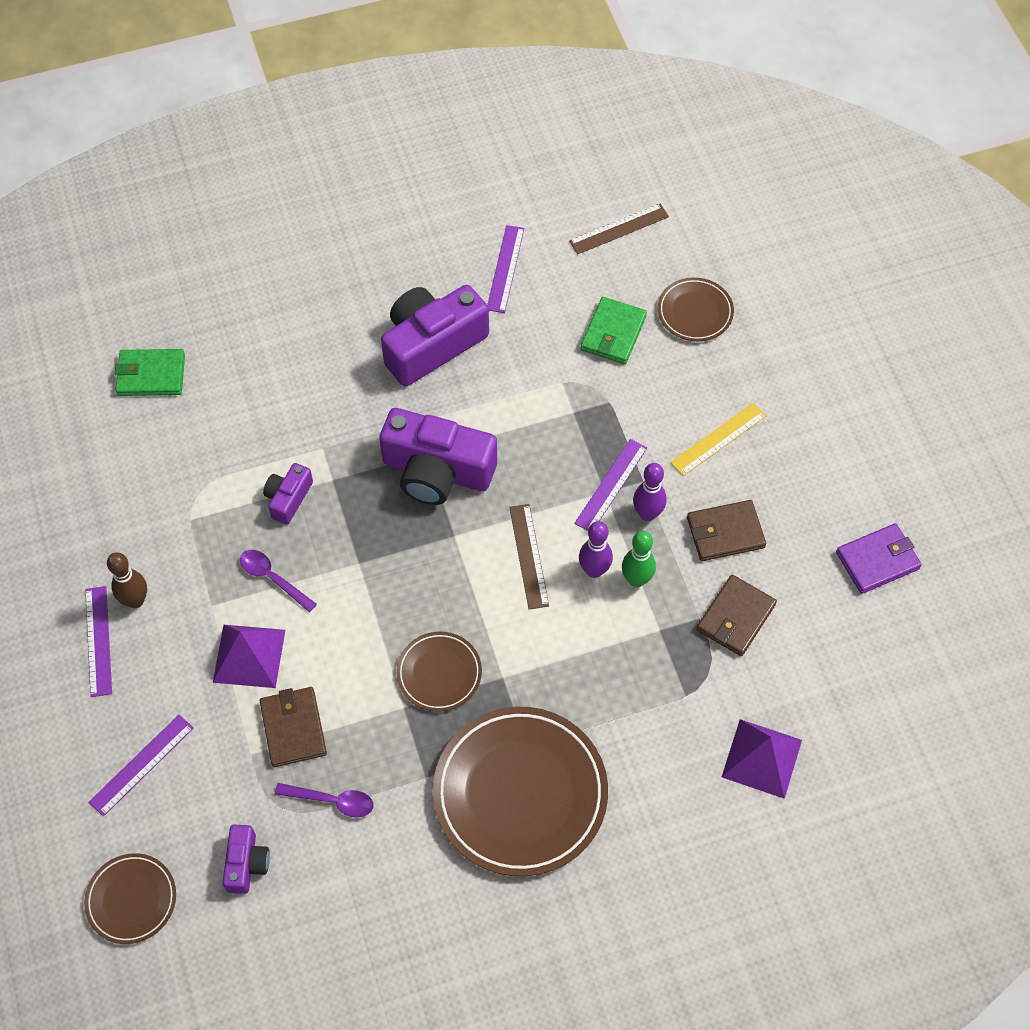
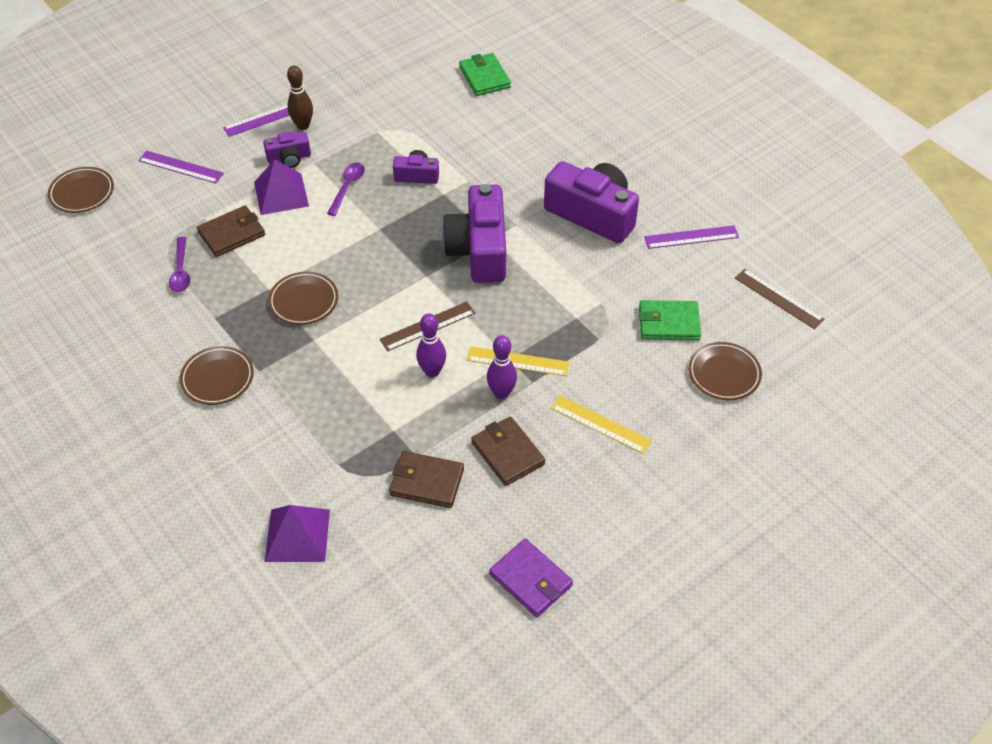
camera: 70 degrees right, 10 degrees down
purple camera [222,825,270,894] -> purple camera moved to [263,132,311,168]
brown plate [433,707,608,876] -> brown plate [180,346,254,405], size x0.51
purple ruler [574,439,647,531] -> yellow ruler [467,346,569,376]
green bowling pin [622,531,656,587] -> none

